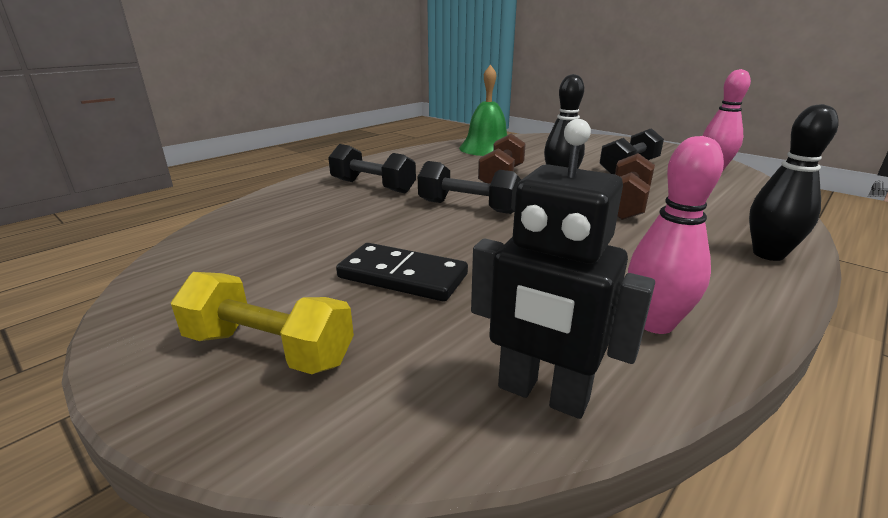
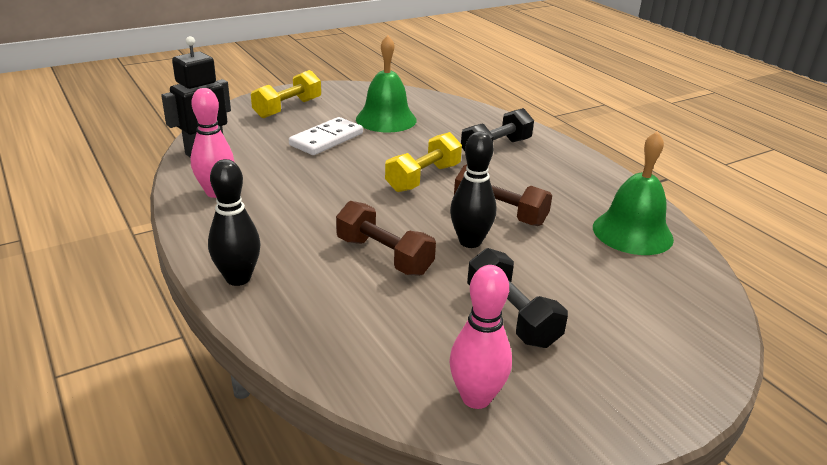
camera: 105 degrees right, 5 degrees up
black domino [336,243,468,302] -> white domino [289,117,363,155]
black dumbbell [418,161,521,214] -> yellow dumbbell [385,132,462,192]
none -> green bell [356,35,417,132]

